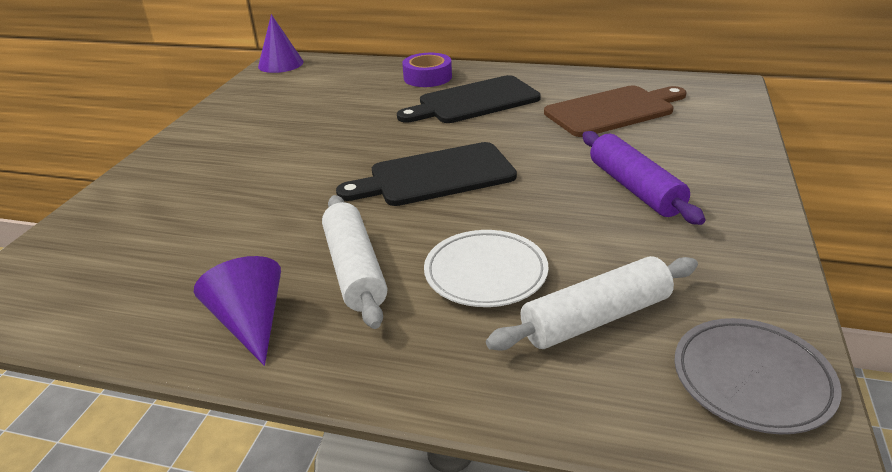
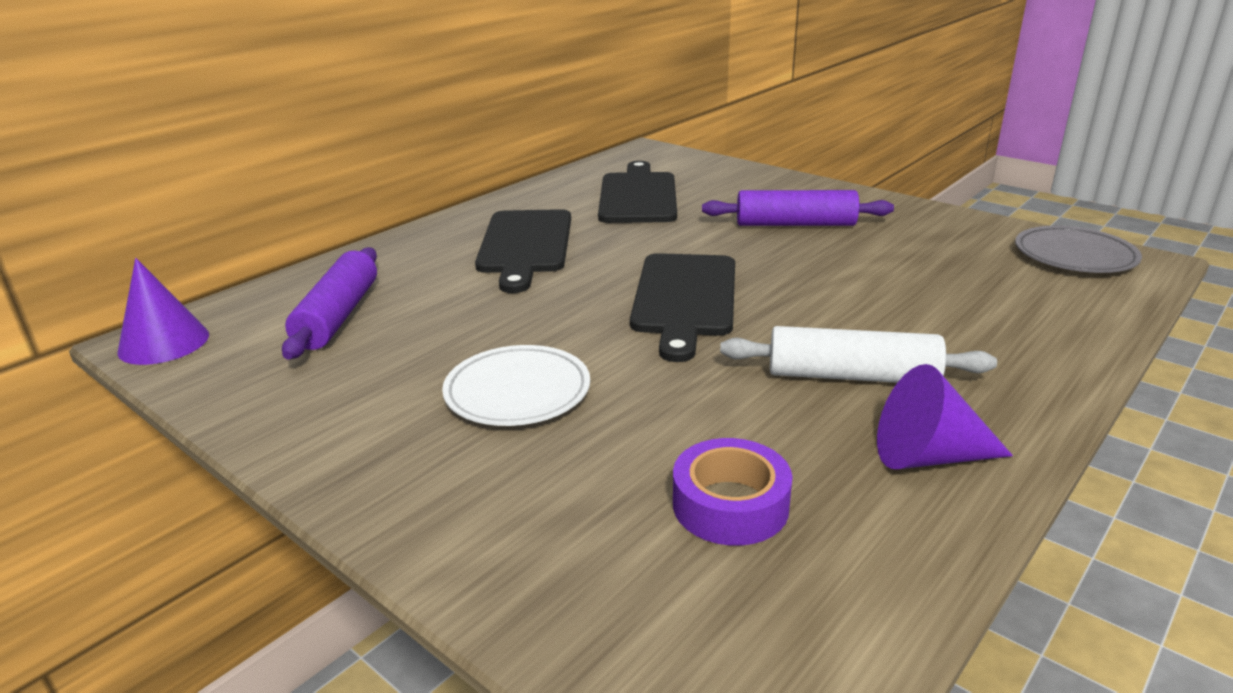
camera: 65 degrees left, 5 degrees down
purple tape [402,53,452,87] -> purple tape moved to [673,438,792,546]
white plate [424,230,549,307] -> white plate moved to [442,345,590,426]
white rolling pin [486,256,698,351] -> none
brown cutting board [544,86,686,137] -> black cutting board [598,161,677,223]
none -> purple rolling pin [282,247,377,360]

